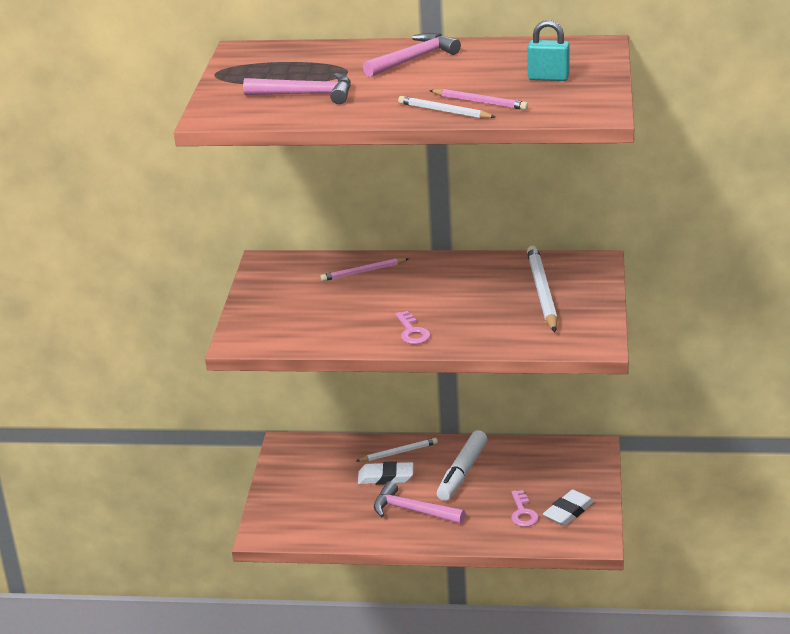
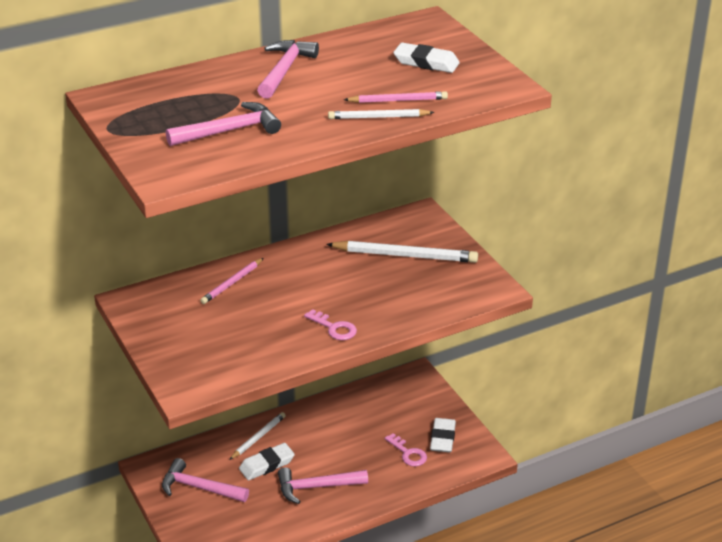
camera: 35 degrees left, 5 degrees up
white marker [437,430,487,501] -> none
turquoise padlock [527,20,570,81] -> white eraser [393,43,460,73]
white pencil [527,245,558,332] -> white pencil turned 135 degrees clockwise [326,241,478,263]
none -> pink hammer [162,458,249,502]

